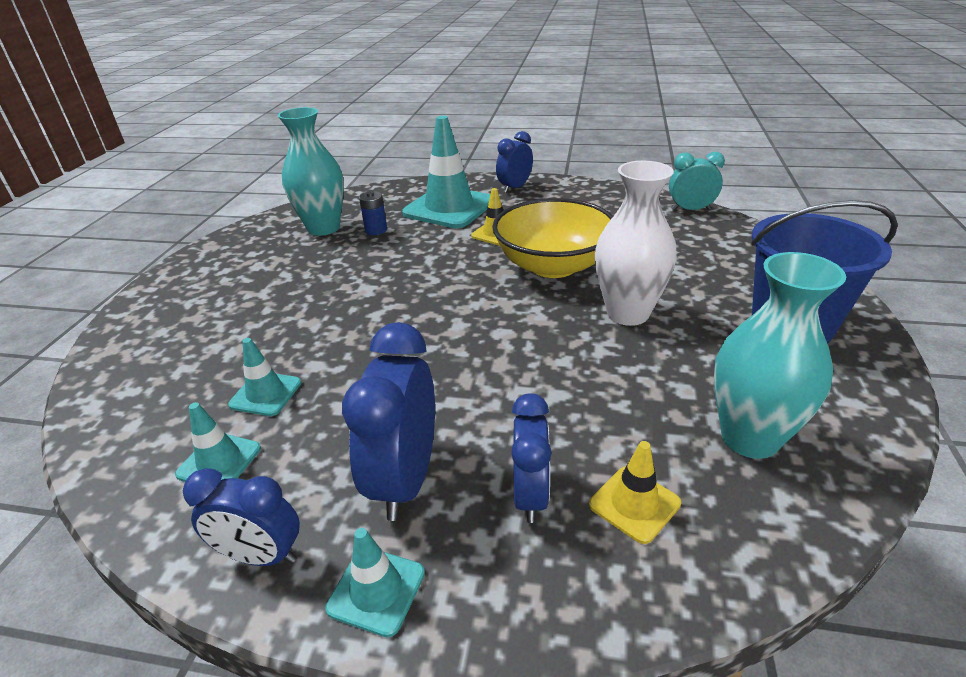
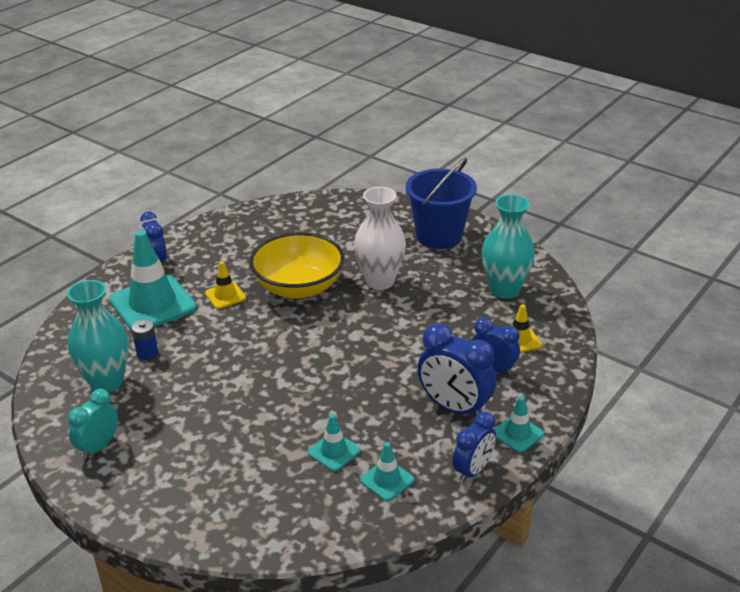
camera: 65 degrees left, 0 degrees up
turquoise clock [669,152,725,210] -> turquoise clock moved to [68,389,118,460]

